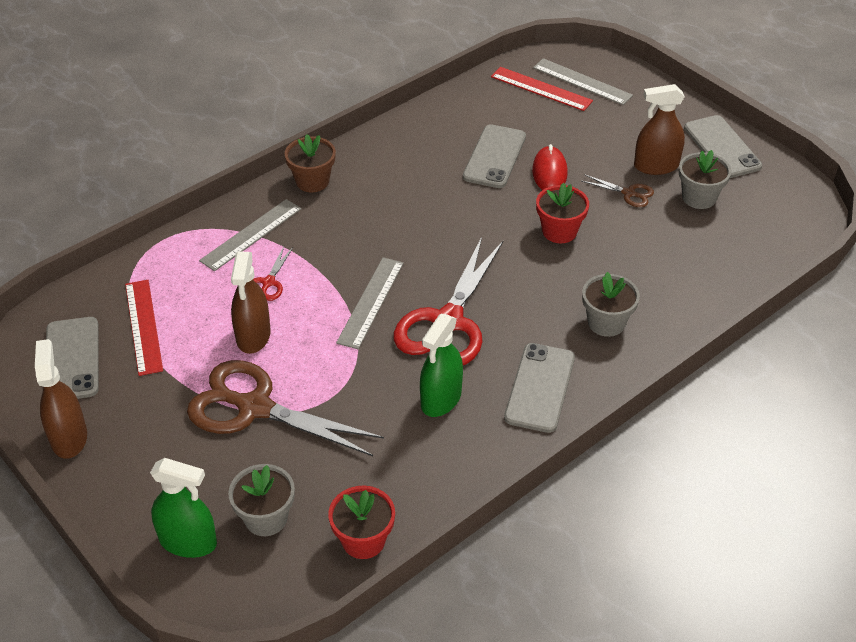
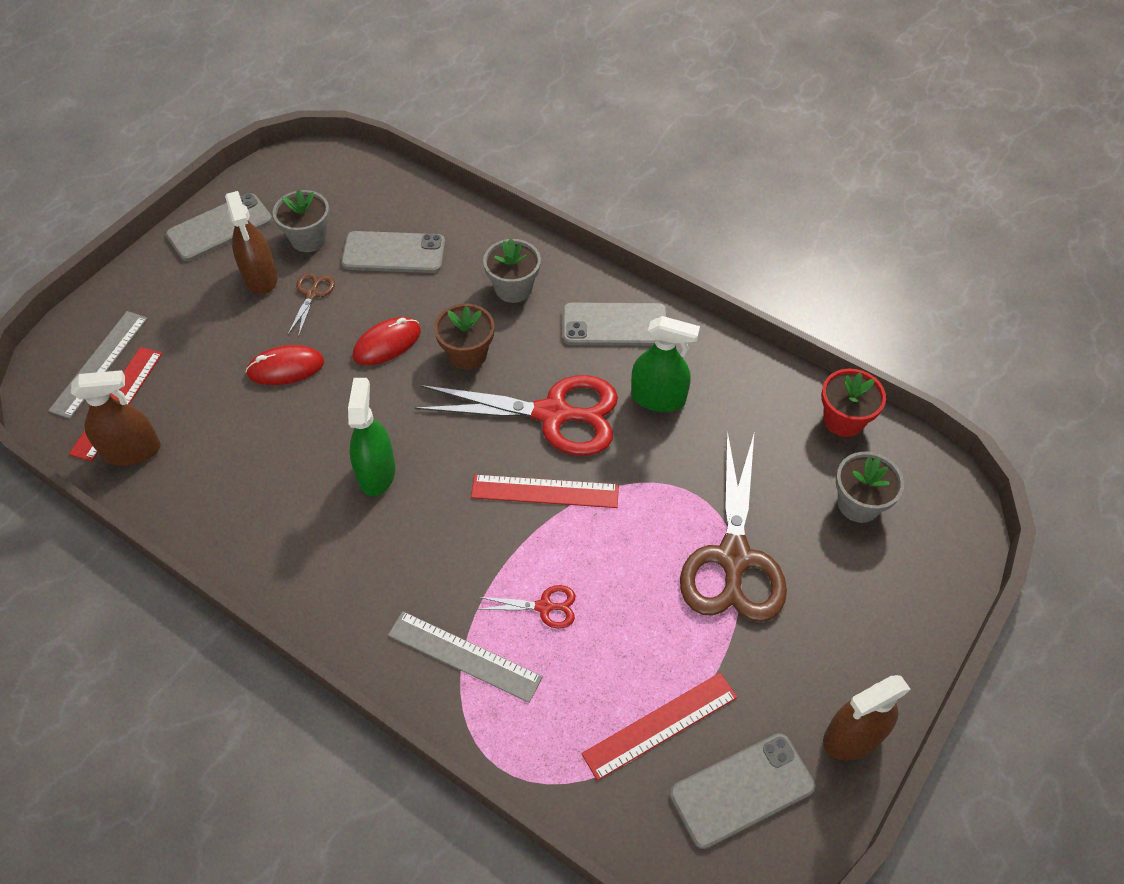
camera: 105 degrees left, 10 degrees up
green spray bottle [150,458,217,558] -> green spray bottle moved to [348,378,395,496]
brown spray bottle [231,251,271,354] -> brown spray bottle moved to [71,370,161,466]
brown flower pot [285,134,336,192] -> brown flower pot moved to [434,304,494,370]
grey ruler [336,257,404,349] -> red ruler [471,475,619,508]
grey phone [463,124,526,188] -> grey phone moved to [341,231,445,273]
red flower pot [536,183,589,243] -> red mouse [353,317,421,365]

